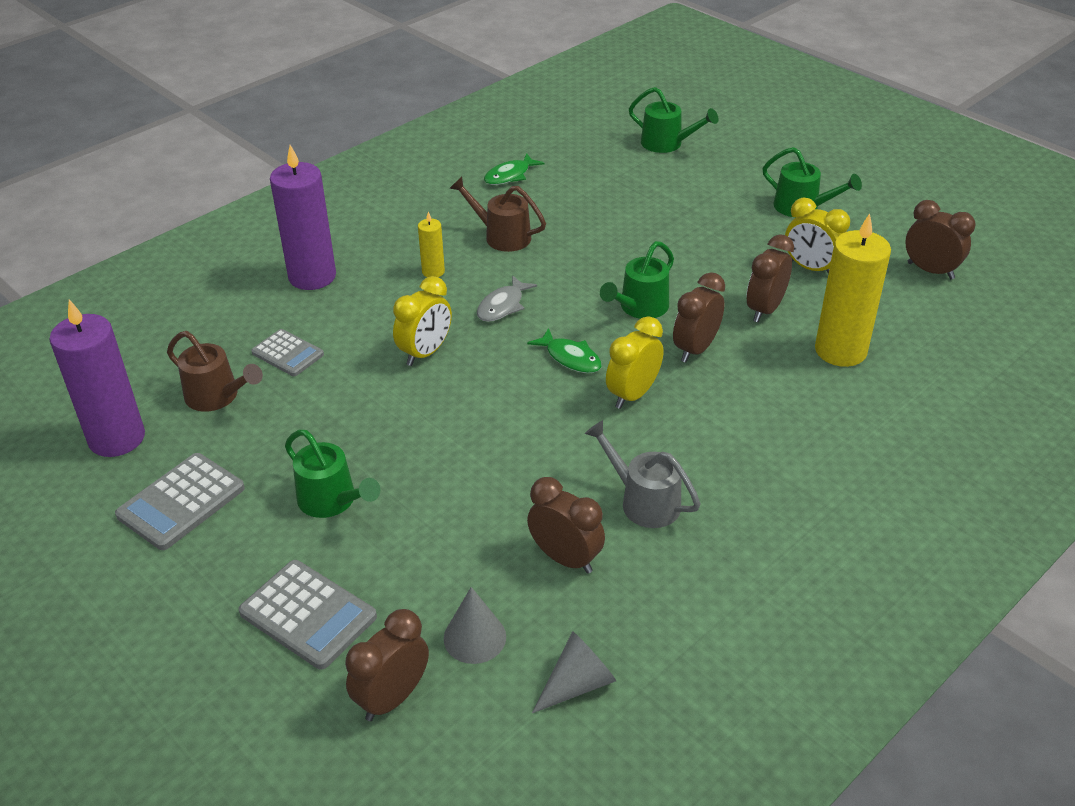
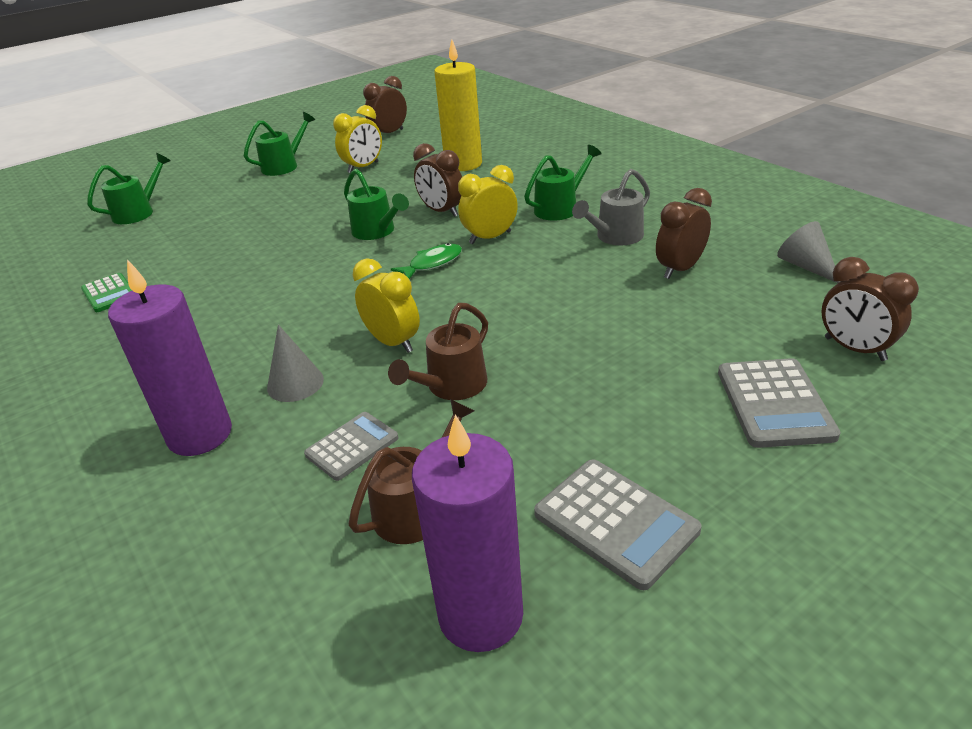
camera: 80 degrees left, 5 degrees down
grey calculator [239,560,377,670] -> grey calculator turned 135 degrees clockwise [718,358,841,448]
green watering can [285,430,380,518] -> green watering can moved to [524,145,602,221]
yellow candle [418,212,445,277] -> none
grey cone [444,587,506,664] -> grey cone moved to [267,325,324,402]
brown watering can [449,177,546,252] -> brown watering can moved to [388,303,488,400]
grey fish [477,275,537,322] -> none
green fish [484,153,545,185] -> green calculator [81,273,132,312]
yellow clock [606,316,663,409] -> yellow clock turned 105 degrees clockwise [458,165,518,244]
brown clock [747,234,794,322] -> none

